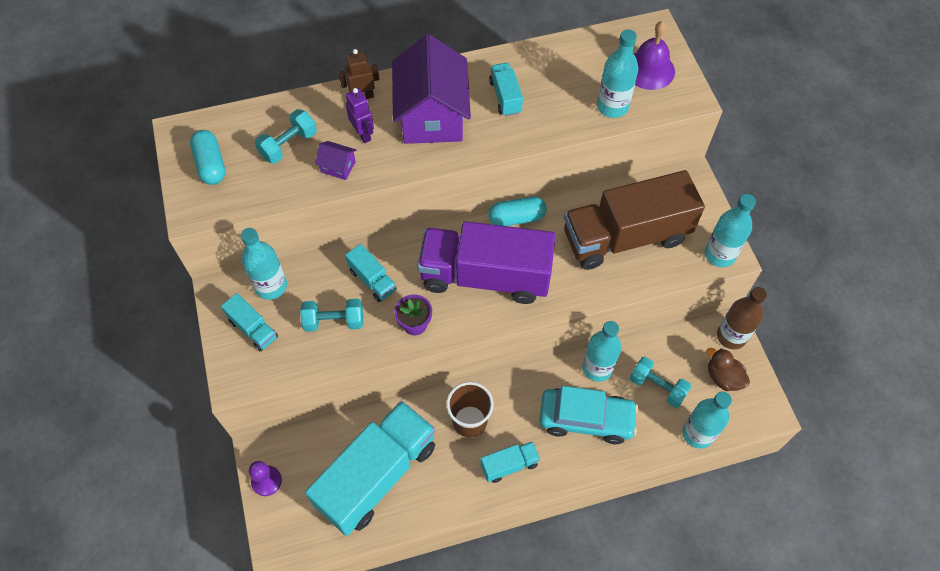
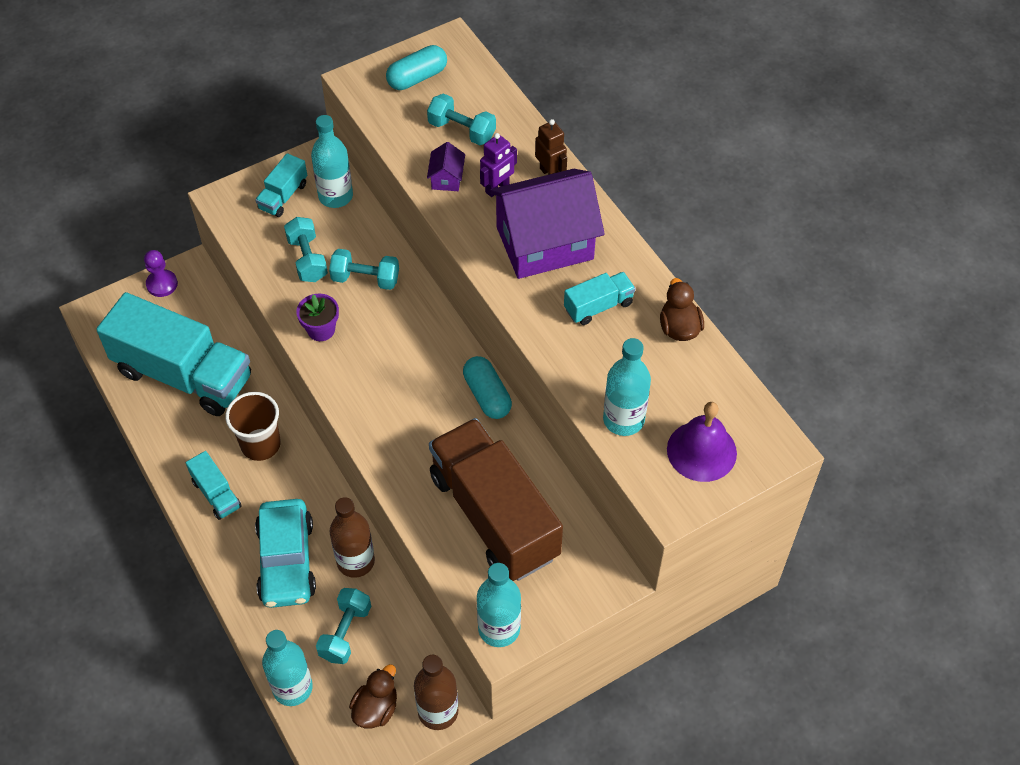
camera: 75 degrees right, 5 degrees down
turquoise truck [345,244,397,302] -> turquoise dumbbell [329,249,399,290]
purple truck [417,221,556,304] -> none
turquoise bottle [582,321,621,382] -> brown bottle [330,497,375,578]
none -> brown duck [660,278,704,341]

